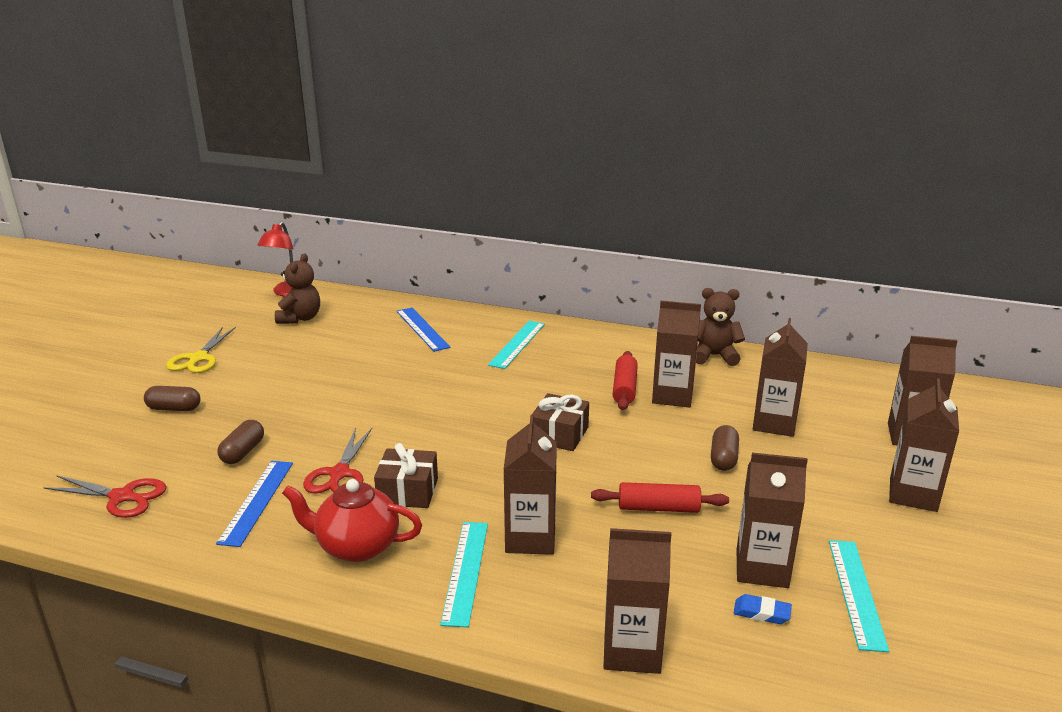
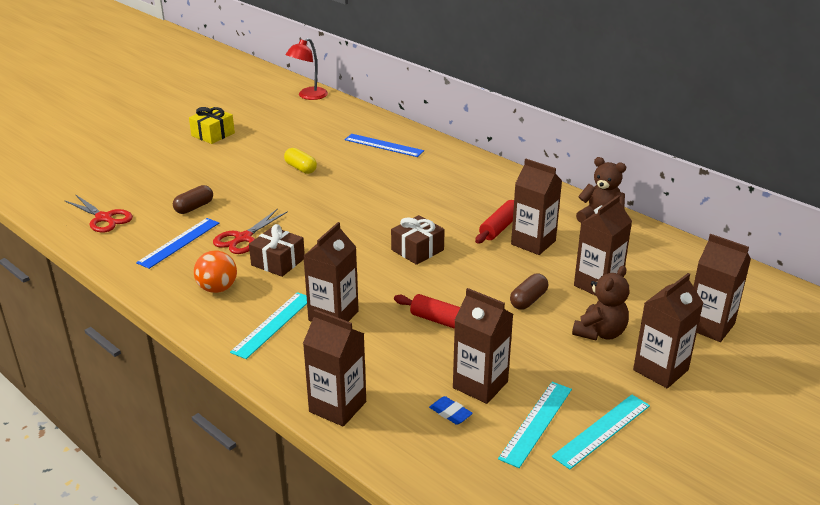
camera: 25 degrees right, 5 degrees up
brown capsule [144,386,200,411] -> none
yellow scissors [166,327,236,373] -> yellow gift [189,107,235,144]
brown teddy bear [275,253,320,324] -> brown teddy bear moved to [572,266,629,341]
red teapot [282,479,422,562] -> orange ball [194,250,237,293]
blue ruler [397,307,451,352] -> blue ruler turned 60 degrees counterclockwise [345,134,424,157]
turquoise ruler [488,321,545,369] -> turquoise ruler moved to [552,395,650,470]
none -> yellow capsule [284,148,317,174]

